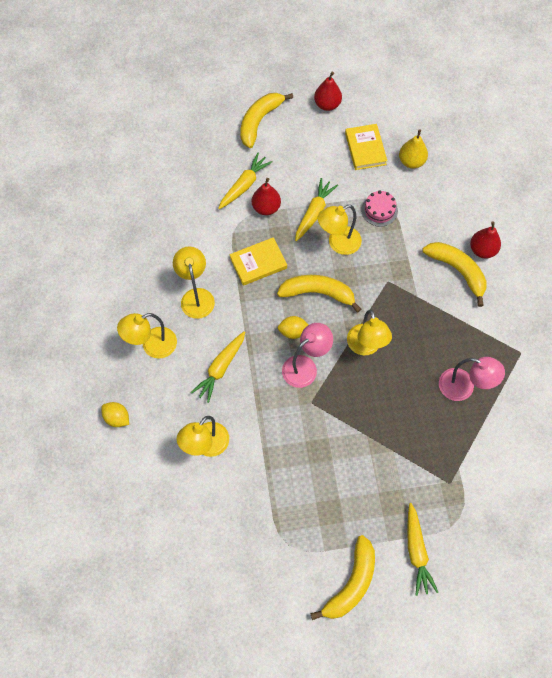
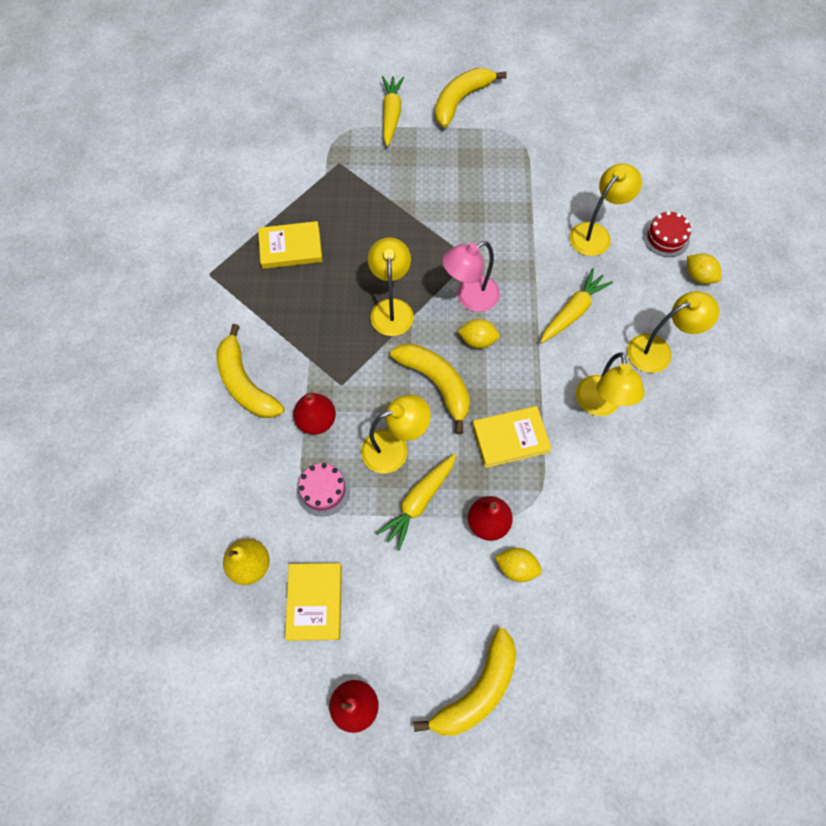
camera: 170 degrees left, 0 degrees up
yellow carrot [218,153,273,209] -> yellow lemon [495,548,542,582]
yellow banana [277,275,361,313] -> yellow banana turned 150 degrees counterclockwise [390,343,470,434]
pink lamp [439,357,505,401] -> yellow book [258,221,322,269]
red pear [470,221,501,259] -> red pear moved to [293,393,336,435]
none -> red cake [643,211,691,257]

